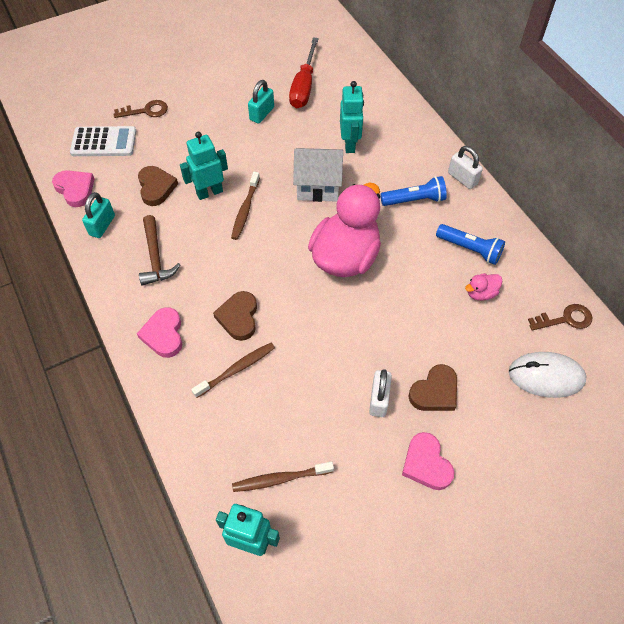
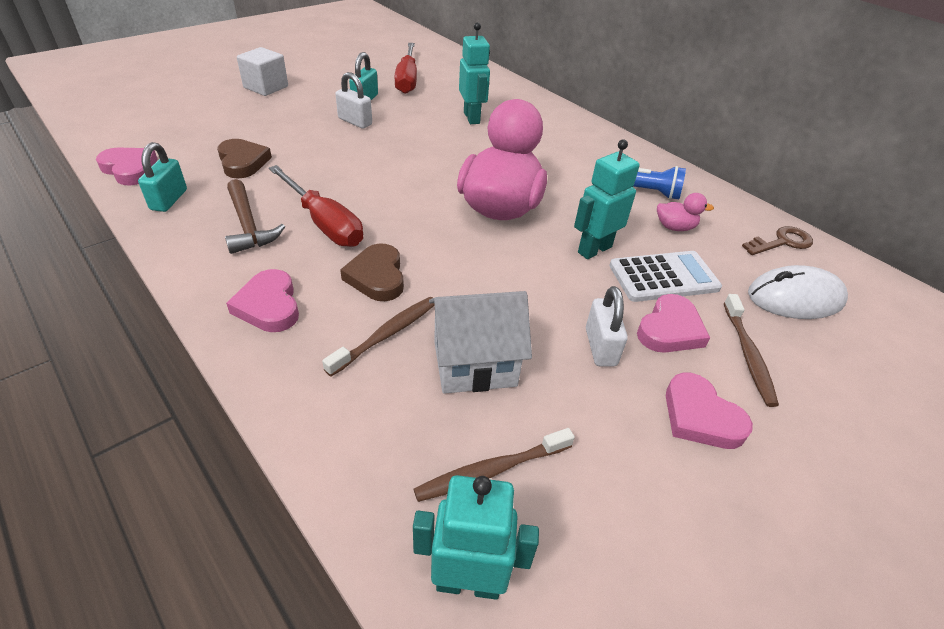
camera: 15 degrees left, 15 degrees down
white calculator [70,126,136,156] -> white calculator moved to [609,251,722,302]
brown key [114,100,168,118] -> none
turquoise robot [180,132,228,200] -> turquoise robot moved to [574,139,640,259]
brown toothbrush [231,172,260,240] -> brown toothbrush moved to [724,294,779,407]
white house [293,148,343,202] -> white house moved to [429,291,532,394]
blue flashlight [380,176,447,206] -> none
brown heart [408,364,457,411] -> pink heart [637,294,710,353]
white padlock [448,146,483,189] -> white padlock moved to [335,72,372,129]
pink duck [465,273,502,301] -> pink duck turned 135 degrees counterclockwise [657,193,714,231]
none -> white cube [237,47,288,96]
none -> red screwdriver [269,165,363,247]

